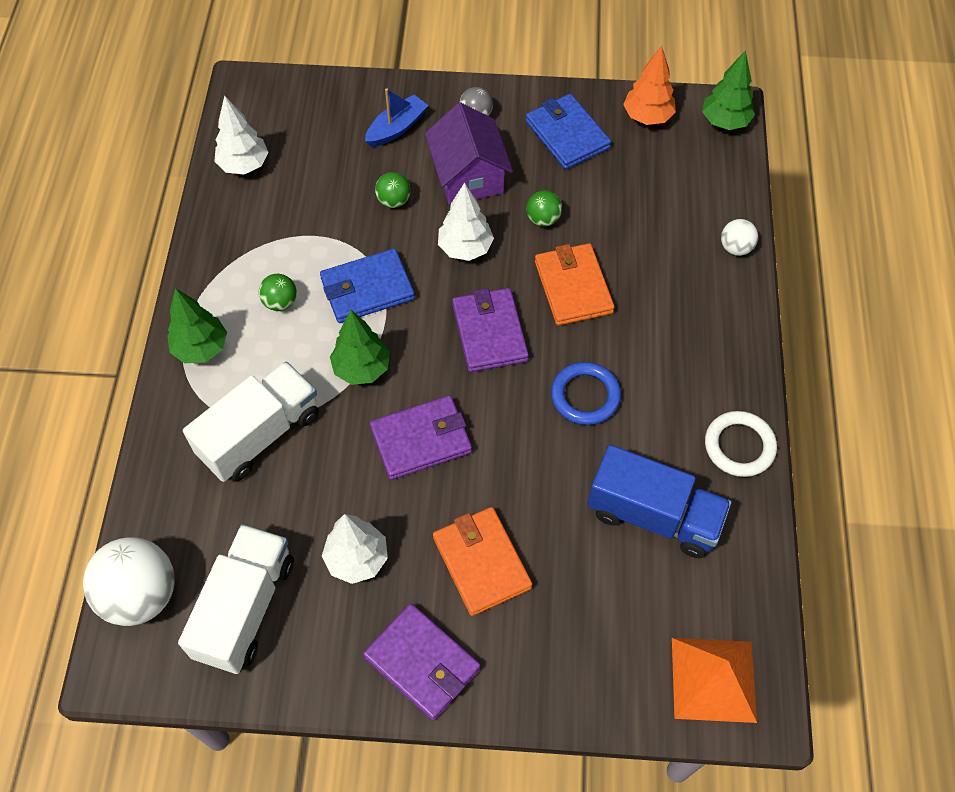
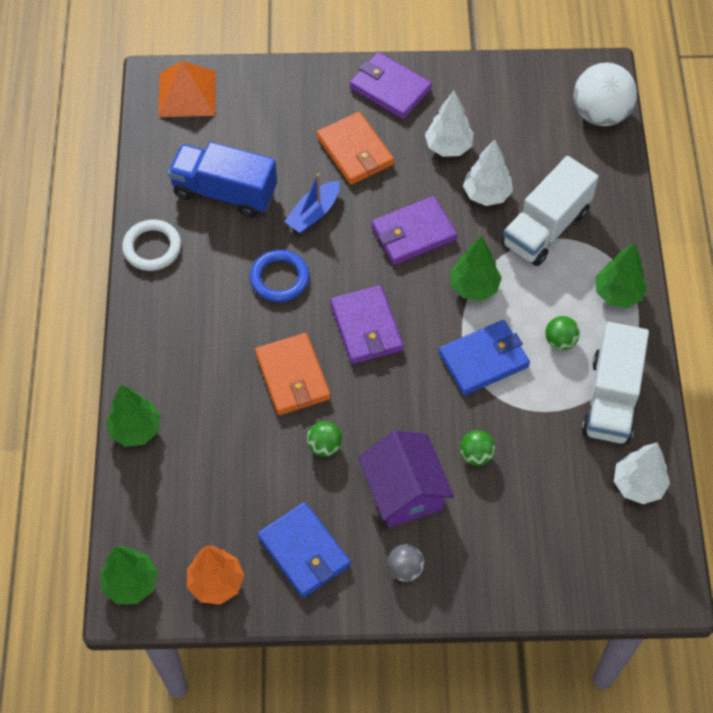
camera: 175 degrees right, 0 degrees up
white truck [178,524,294,674] -> white truck moved to [581,322,649,444]
blue boat [365,88,429,147] -> blue boat moved to [284,174,340,233]
white tree [438,182,494,261] -> white tree moved to [463,139,513,206]
white ball [721,219,758,256] -> green tree [106,384,161,447]

